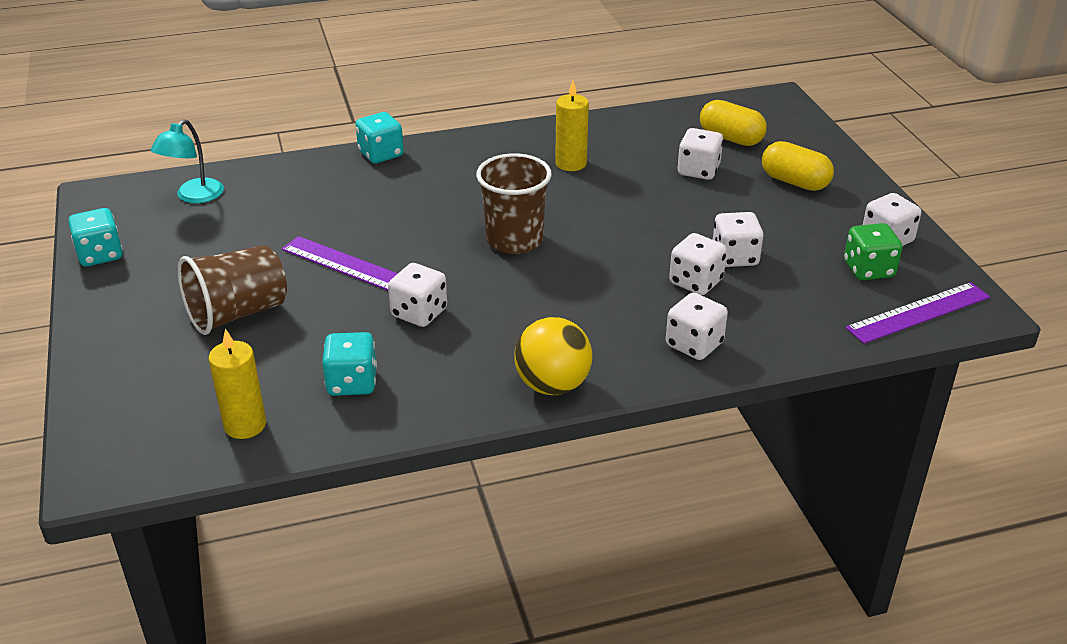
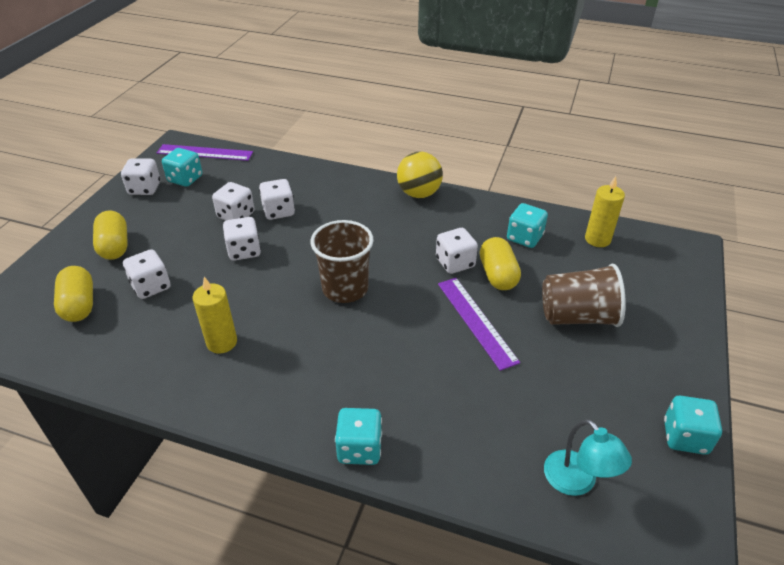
camera: 145 degrees left, 5 degrees up
turquoise lamp [151,119,224,203] -> turquoise lamp turned 90 degrees clockwise [544,419,632,496]
white dice [666,293,728,360] -> white dice moved to [223,217,261,261]
green dice [844,223,902,280] -> turquoise dice [162,148,202,187]
none -> yellow capsule [480,237,521,290]

